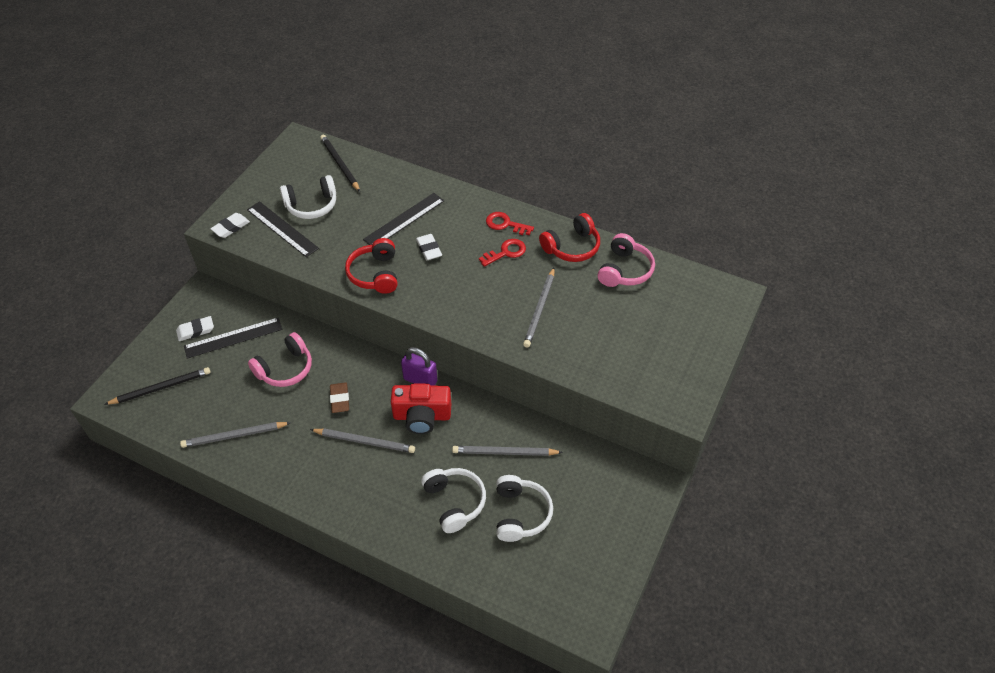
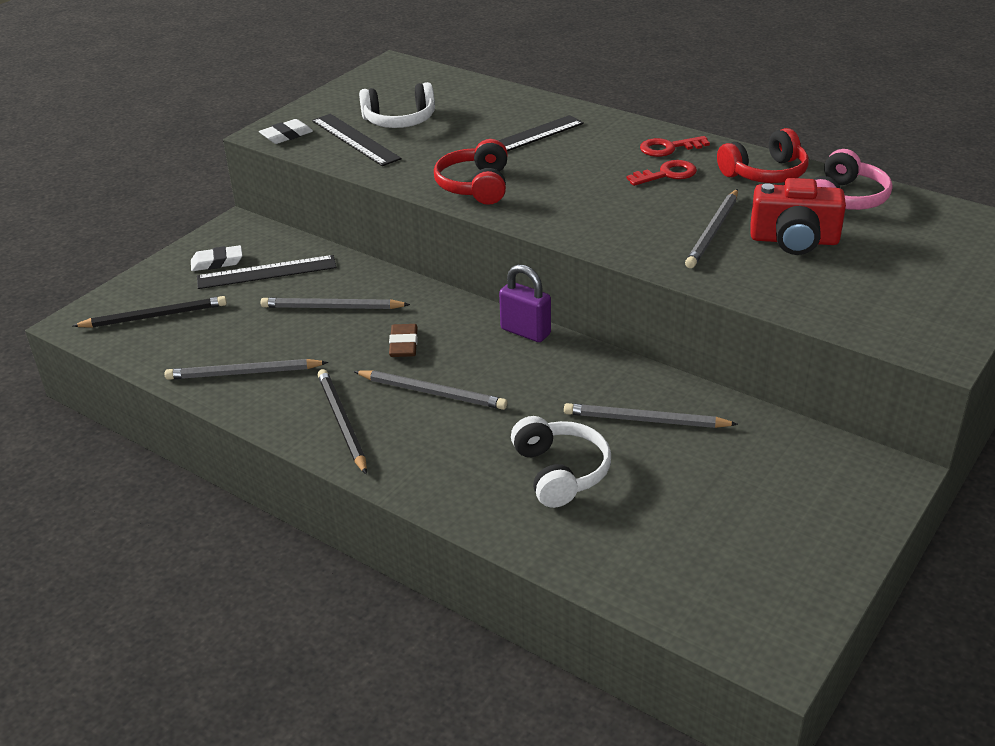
camera: 10 degrees right, 15 degrees down
pink headphones [248,332,312,387] -> grey pencil [261,297,410,309]
black pencil [320,135,360,192] -> black pencil moved to [318,369,367,474]
red camera [391,383,451,434] -> red camera moved to [751,178,846,255]
white eraser [416,234,442,260] -> none
red key [486,212,534,235] -> red key turned 45 degrees counterclockwise [640,136,710,157]
white headphones [496,475,553,542] -> none

